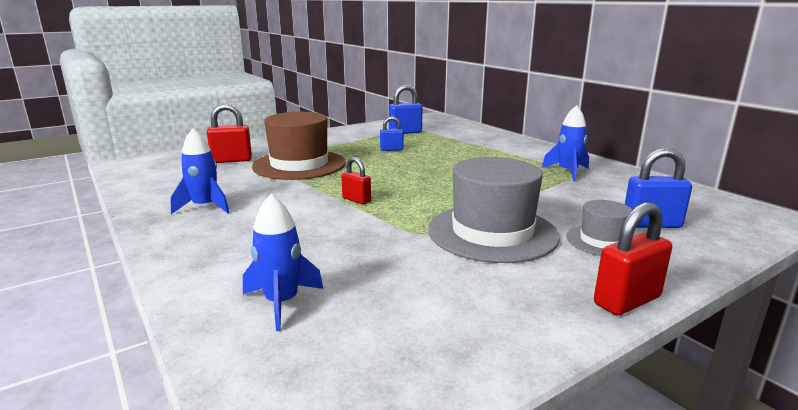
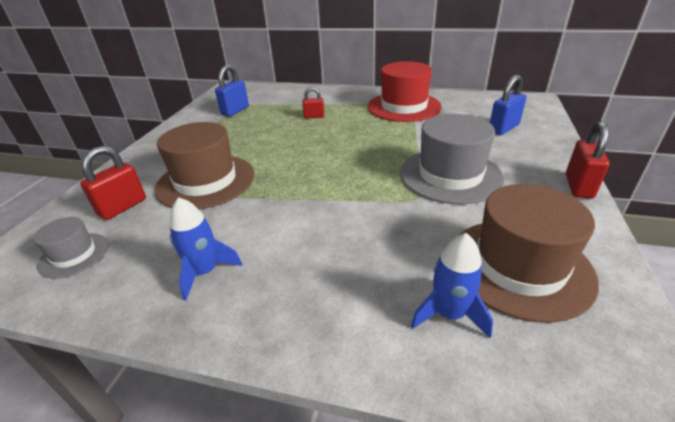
camera: 40 degrees left, 15 degrees up
red padlock [341,157,371,204] -> red padlock moved to [302,87,324,119]
blue padlock [380,116,404,151] -> none
blue rocket [542,105,589,181] -> red hat [368,61,442,122]
grey hat [566,200,634,256] -> grey hat moved to [33,217,109,278]
none -> brown hat [459,184,599,323]

